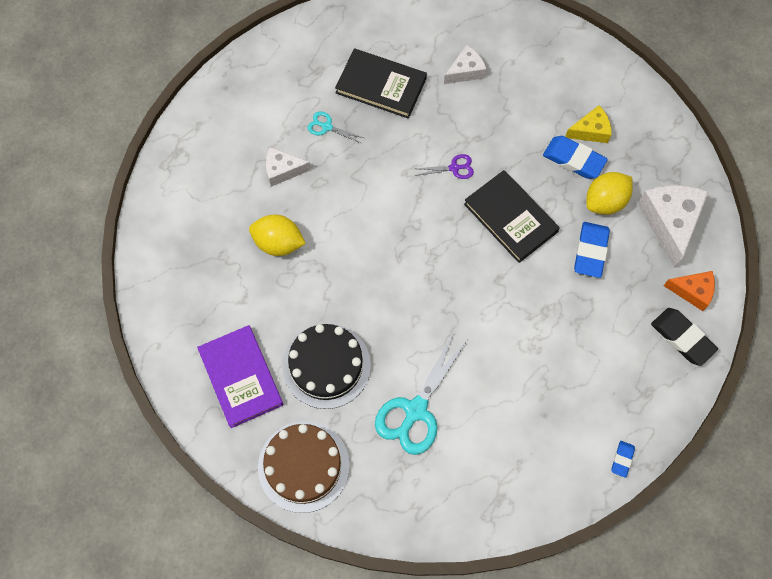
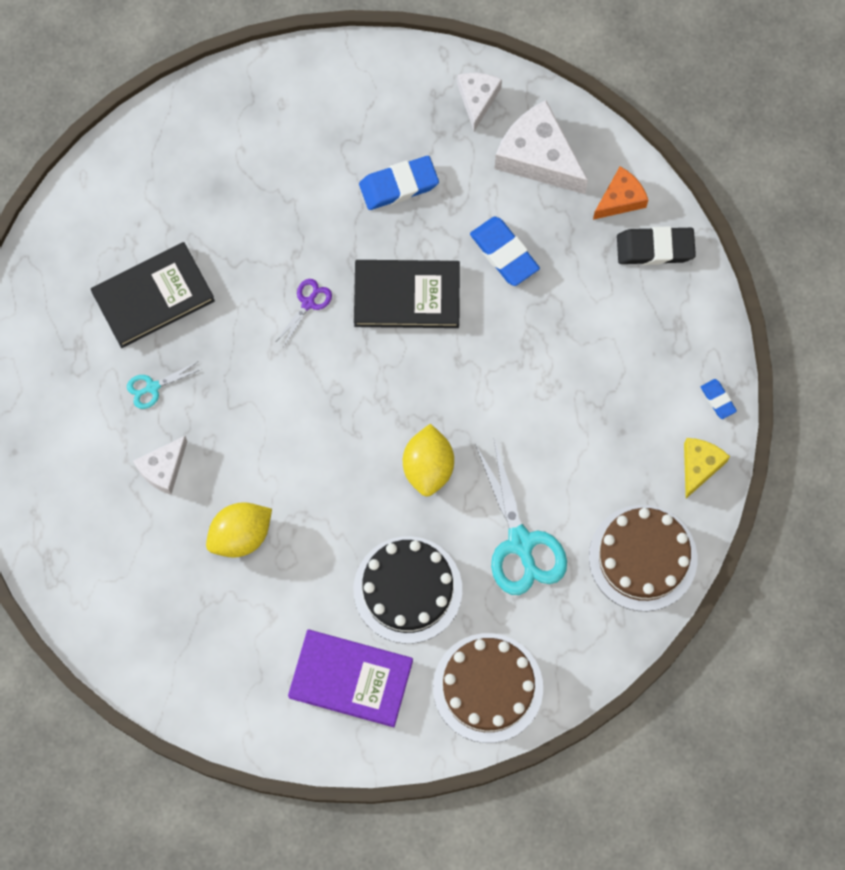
camera: 50 degrees left, 5 degrees up
white cheese [444,45,486,84] -> white cheese moved to [457,73,502,131]
yellow cheese [565,105,611,143] -> yellow cheese moved to [684,438,730,498]
yellow lemon [586,172,633,215] -> yellow lemon moved to [403,424,454,497]
none -> brown cake [589,505,697,611]

